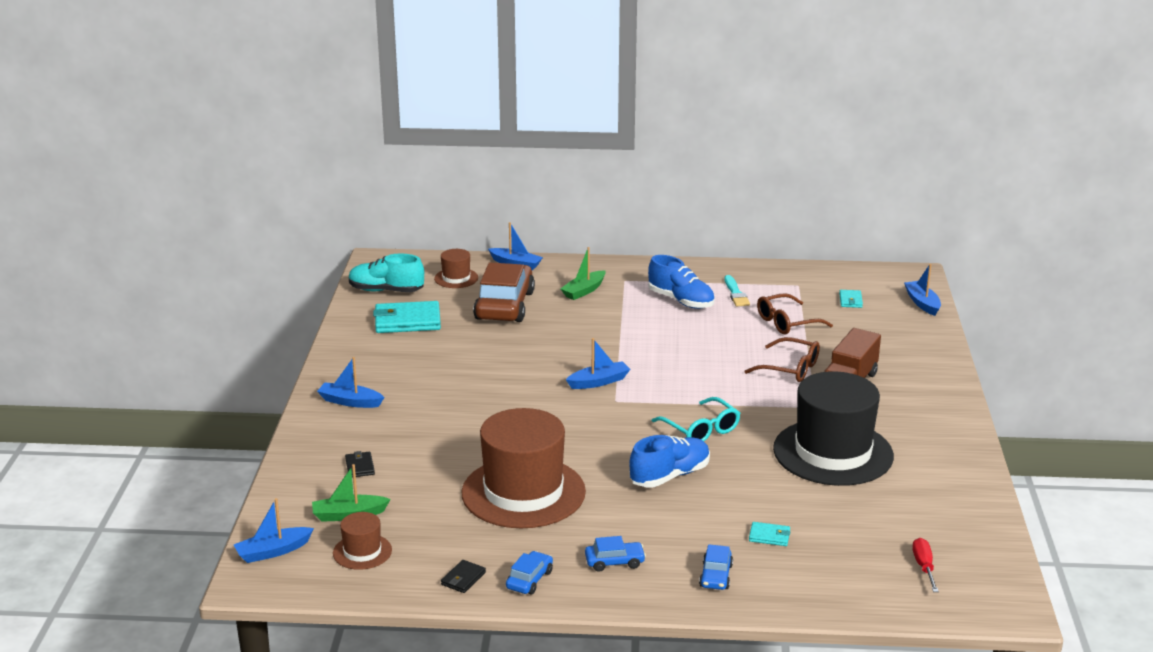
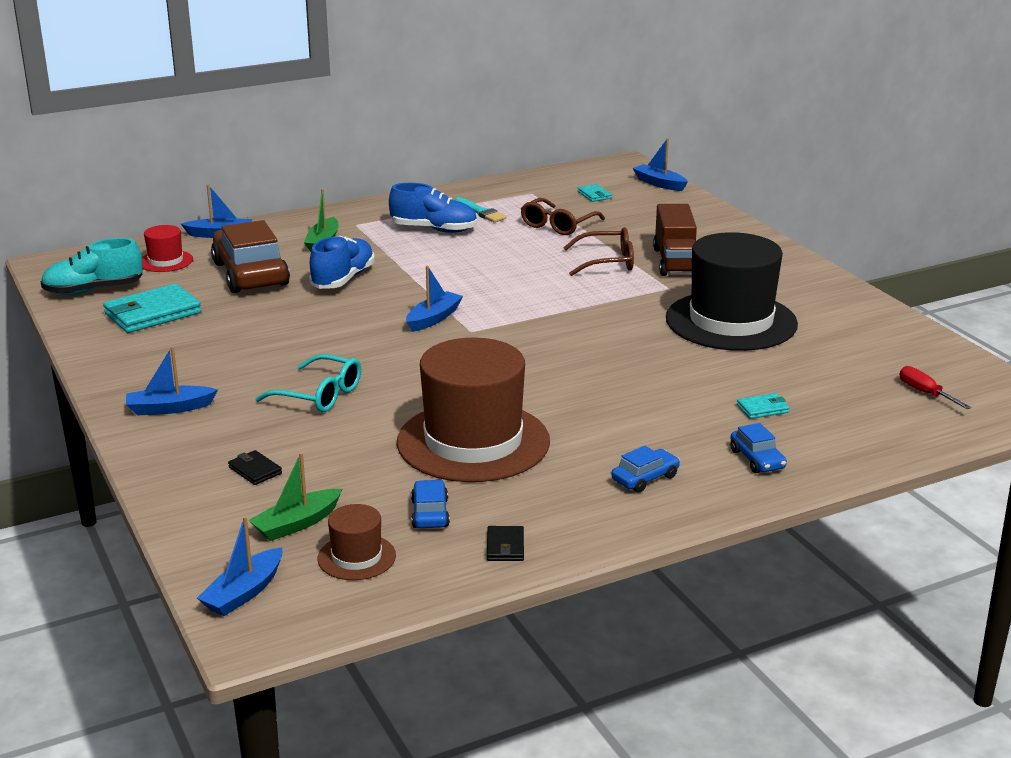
camera: 30 degrees left, 0 degrees up
brown hat [434,249,478,288] -> red hat [142,225,193,272]
blue car [506,551,553,594] -> blue car moved to [411,480,450,528]
blue shoe [629,435,710,487] -> blue shoe moved to [309,236,374,289]
turquoise glasses [652,397,740,441] -> turquoise glasses moved to [255,354,361,412]

